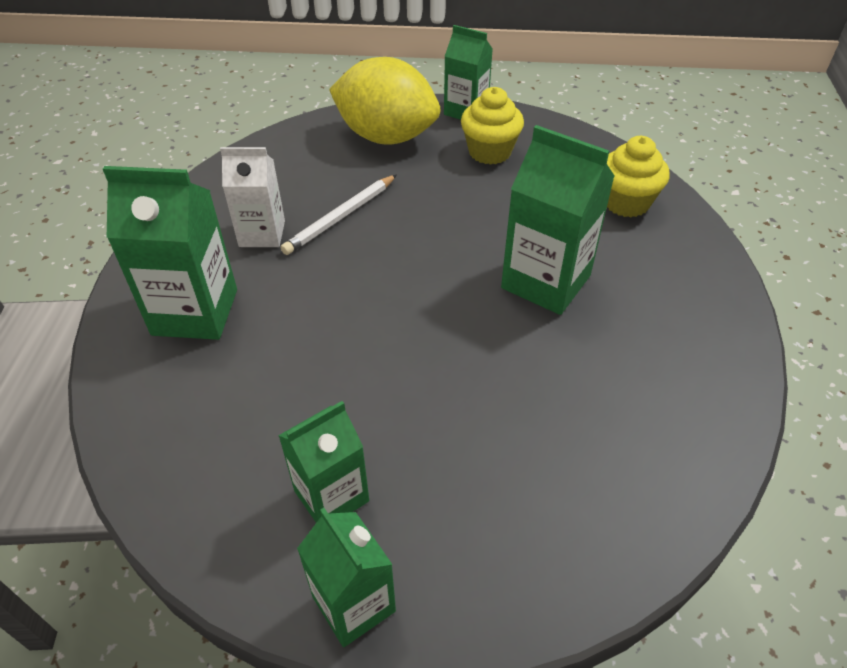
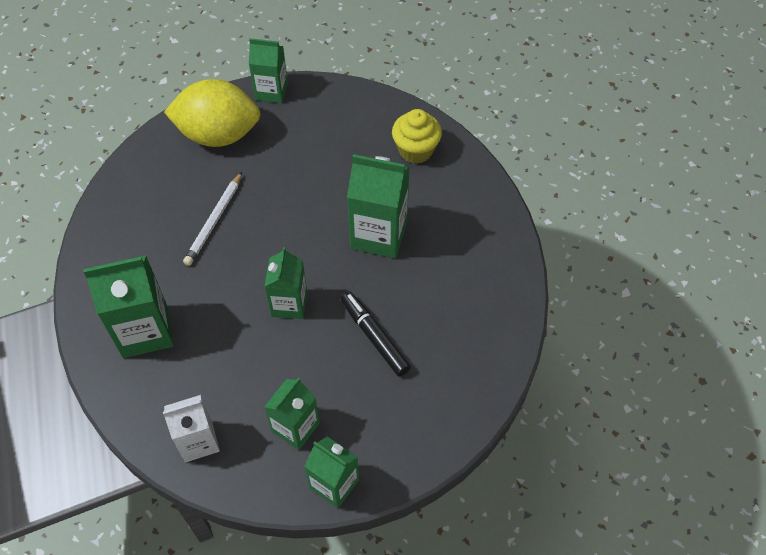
camera: 20 degrees left, 10 degrees up
white carton [220,147,285,247] -> white carton moved to [163,395,220,462]
yellow cupcake [461,87,524,165] -> none
none -> green carton [264,247,307,319]
none -> black marker [340,291,411,376]

